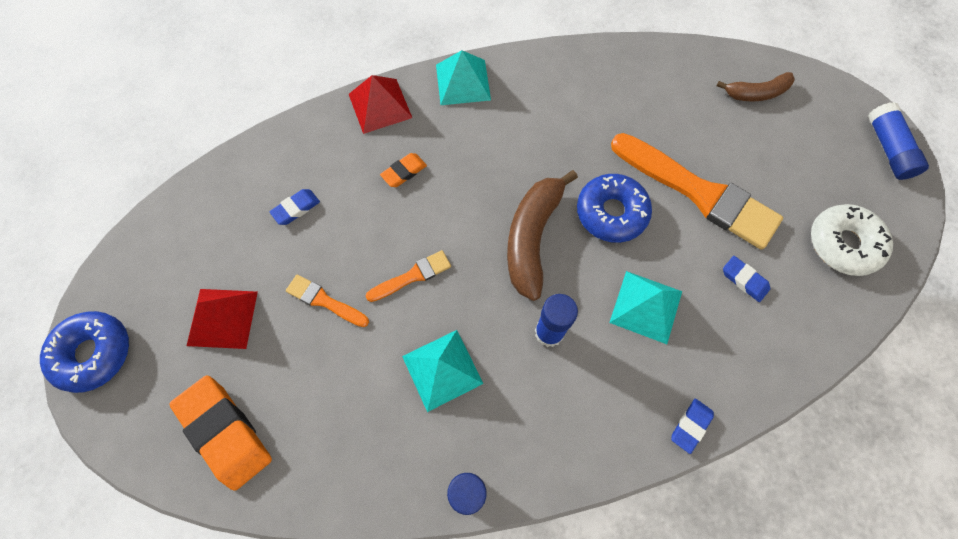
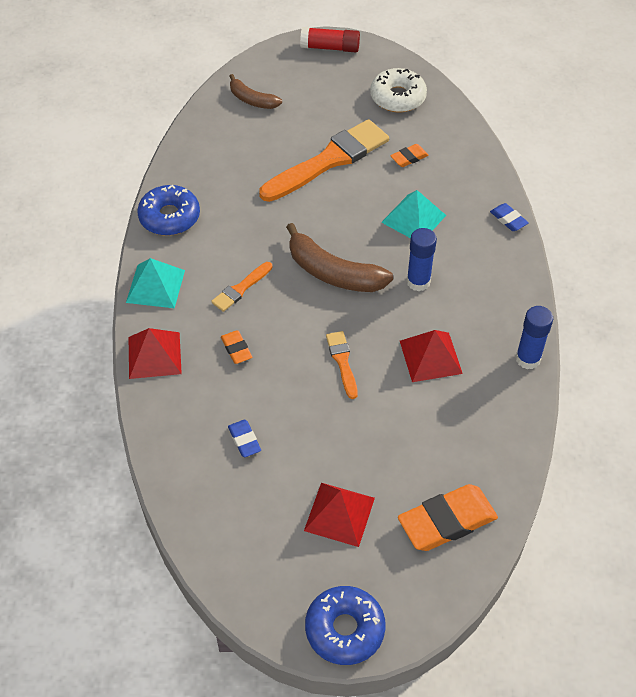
camera: 75 degrees left, 15 degrees down
orange brush [286,275,369,327] -> orange brush moved to [211,262,272,312]
turquoise pyramid [402,330,483,412] -> red pyramid [400,330,463,382]
blue donut [577,174,652,243] -> blue donut moved to [137,185,200,236]
brown banana [717,72,795,101] -> brown banana turned 120 degrees clockwise [229,74,282,109]
blue eraser [723,256,770,302] -> orange eraser [390,144,429,167]
blue glue stick [868,102,929,180] -> red glue stick [300,27,360,52]

